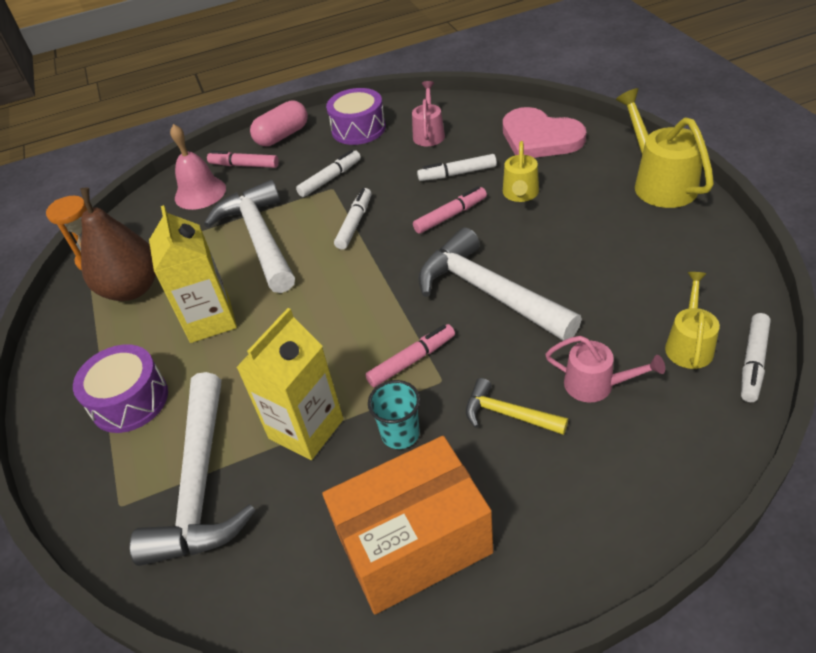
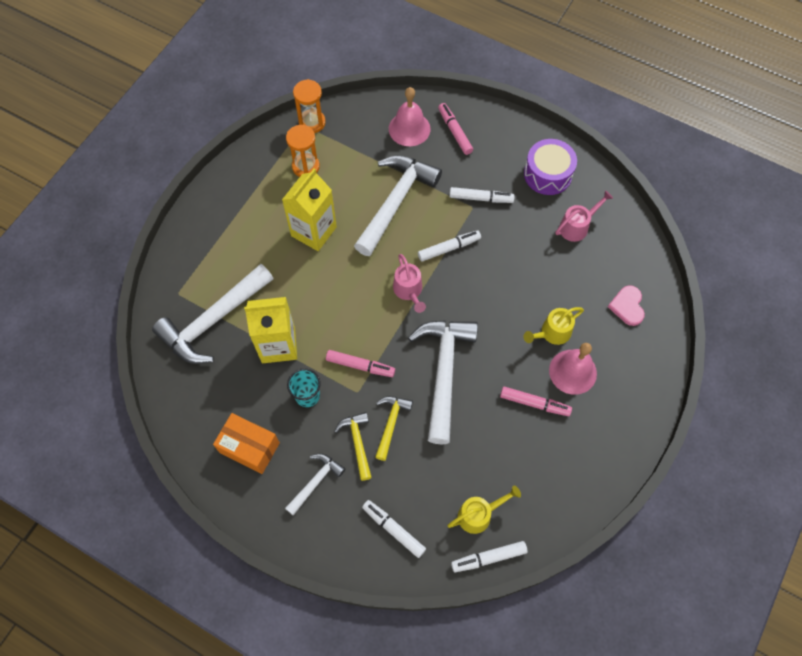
camera: 45 degrees right, 20 degrees up
purple drum [73,344,168,433] -> none
brown pear [80,188,156,301] -> orange hourglass [286,125,320,177]
pink capsule [250,100,308,146] -> none
orange box [322,436,493,614] -> orange box [213,413,280,474], size x0.65
pink marker [413,186,487,234] -> pink marker moved to [500,386,572,416]
white marker [417,154,497,181] -> white marker moved to [362,500,426,558]
pink heart [503,107,586,158] -> pink heart [608,285,645,326], size x0.54
pink watering can [545,336,665,402] -> pink watering can moved to [393,254,426,313]
yellow watering can [616,88,714,208] -> none
none -> white hammer [285,454,345,515]
none -> yellow hammer [375,396,413,461]
none -> pink bell [549,343,597,395]

